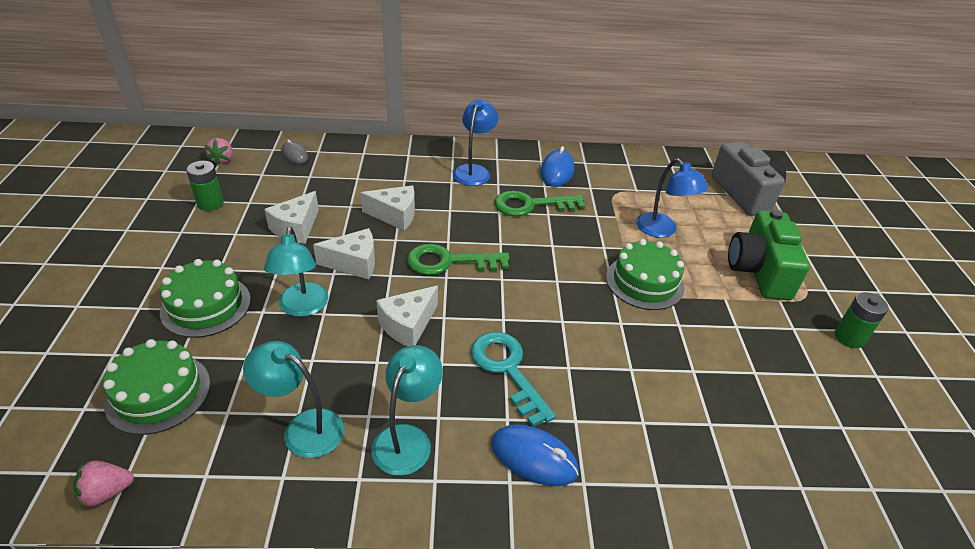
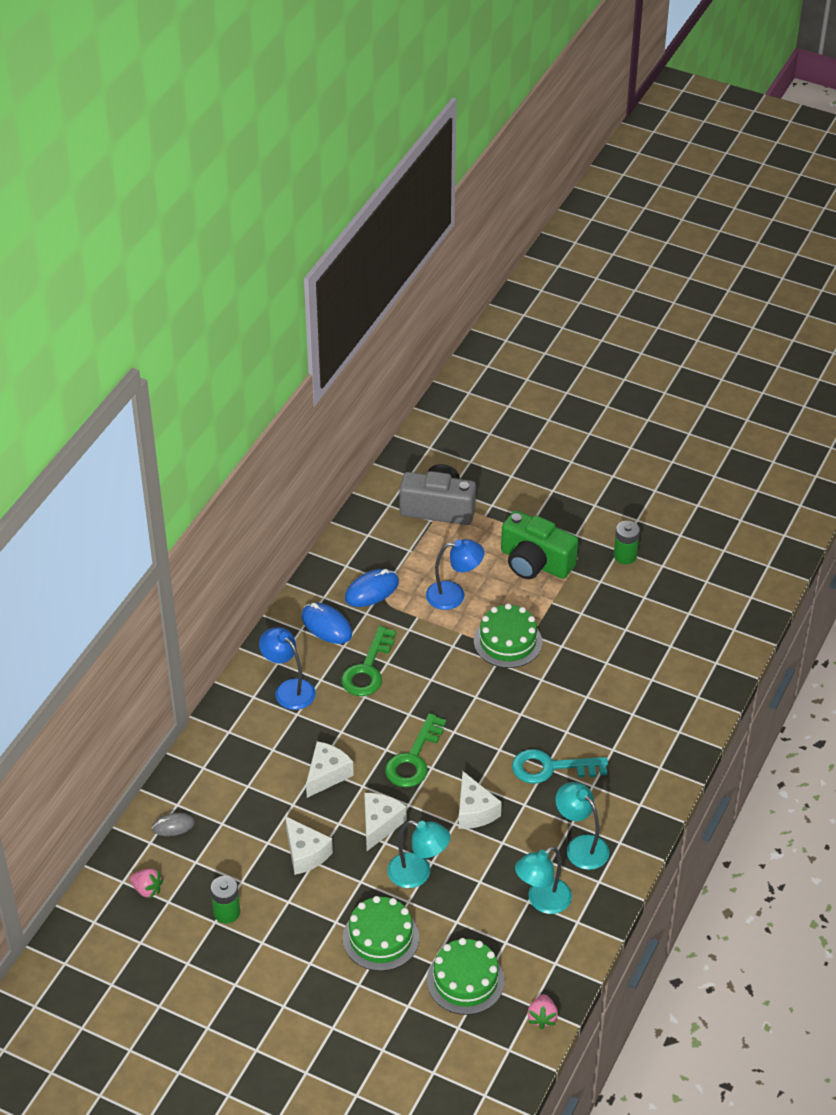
camera: 60 degrees left, 5 degrees up
blue mouse [491,424,579,486] -> blue mouse moved to [345,569,399,607]

